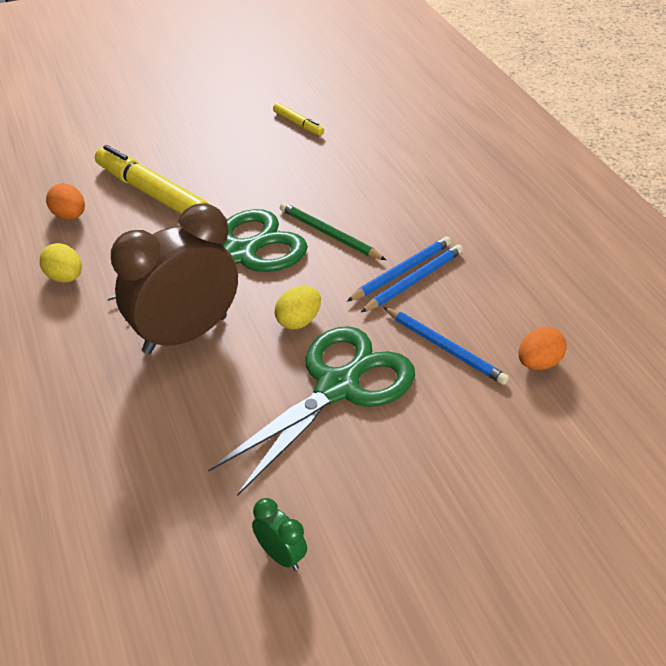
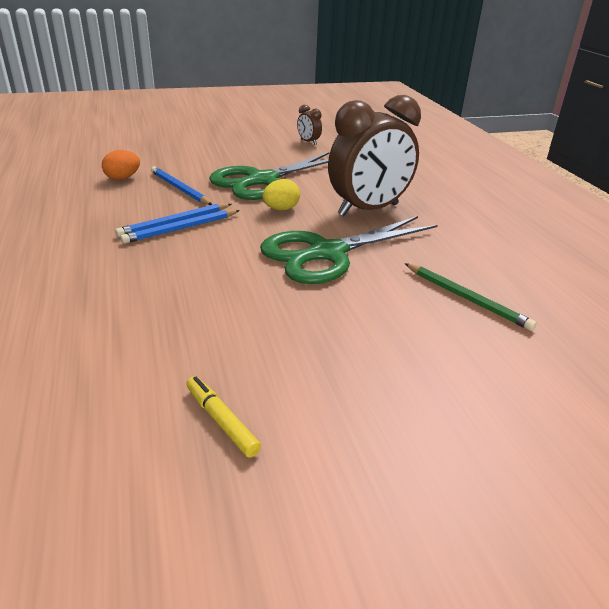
camera: 175 degrees left, 10 degrees down
yellow egg [40,243,82,283] -> none
orange egg [46,183,85,220] -> none
yellow marker [95,145,209,214] -> none
green clock [252,498,307,571] -> brown clock [297,105,322,145]
green pencil [280,202,386,260] -> green pencil moved to [404,263,537,331]

